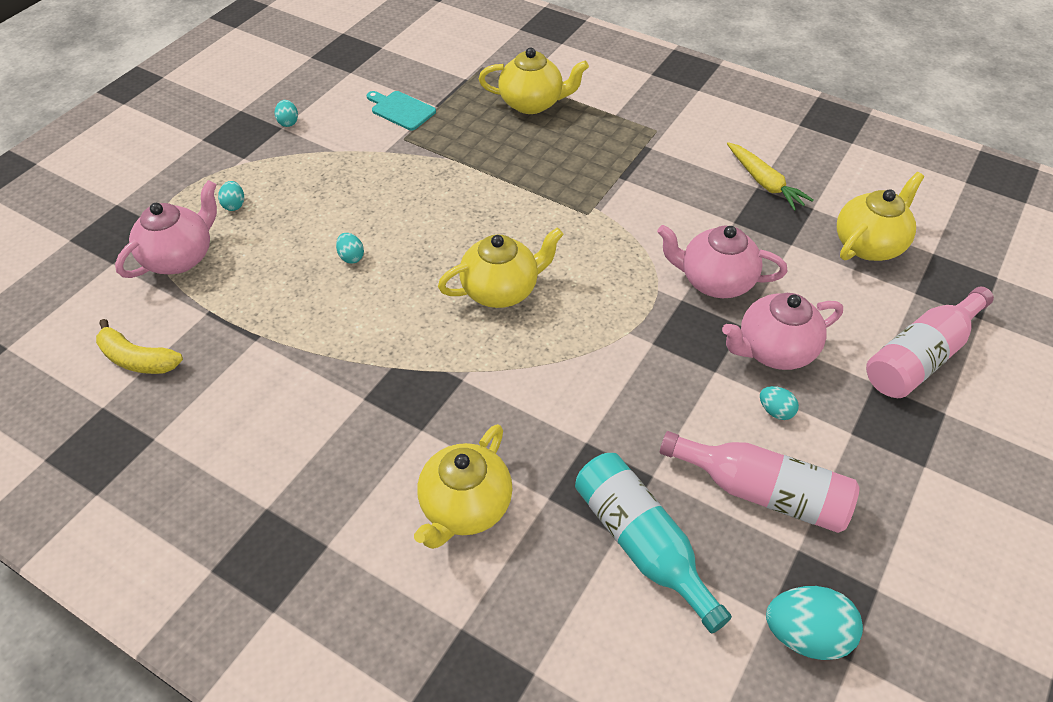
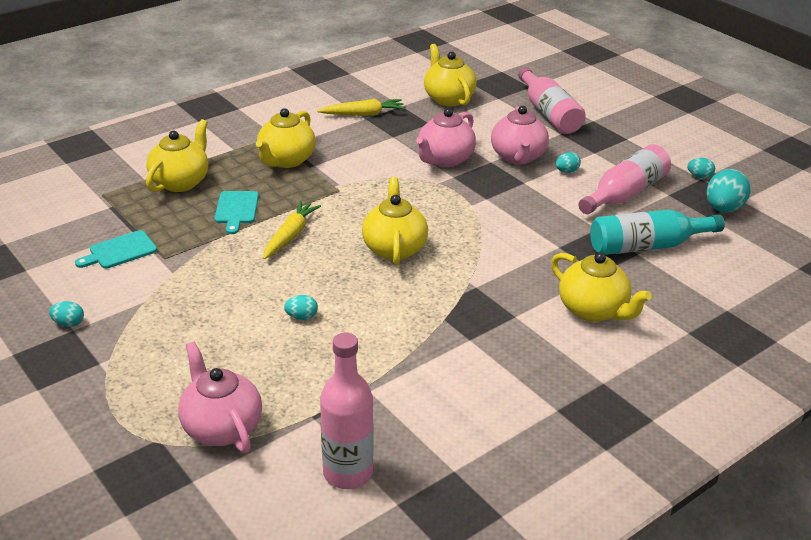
camera: 70 degrees left, 15 degrees down
yellow banana [96,319,183,374] -> pink bottle [320,332,373,489]
turquoise egg [218,181,244,211] -> turquoise egg moved to [687,158,715,179]
none -> turquoise cutting board [215,191,259,234]
none -> yellow teapot [256,108,316,168]
none -> yellow carrot [263,201,321,260]

